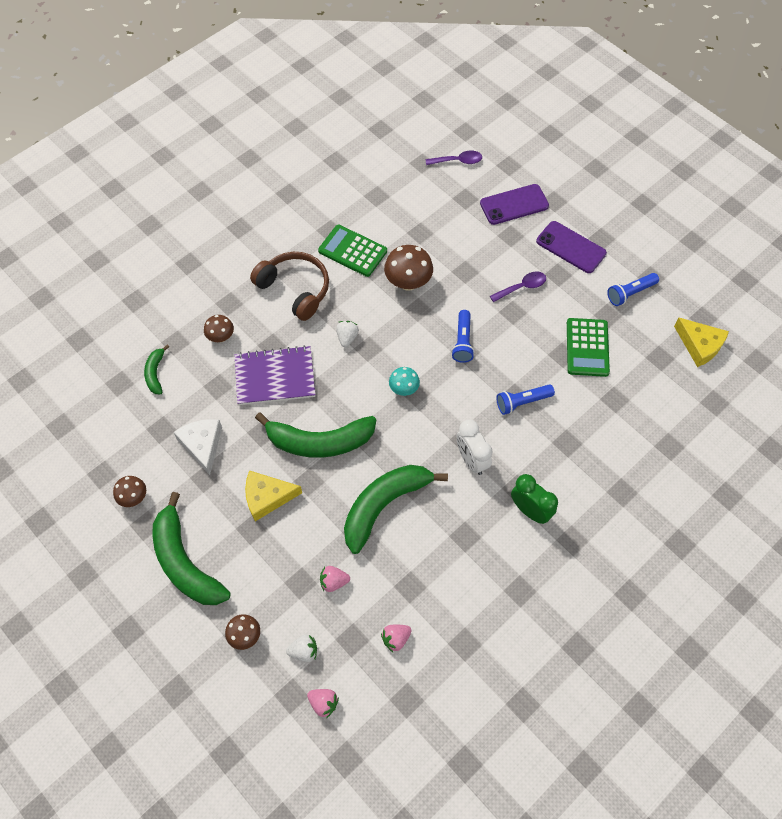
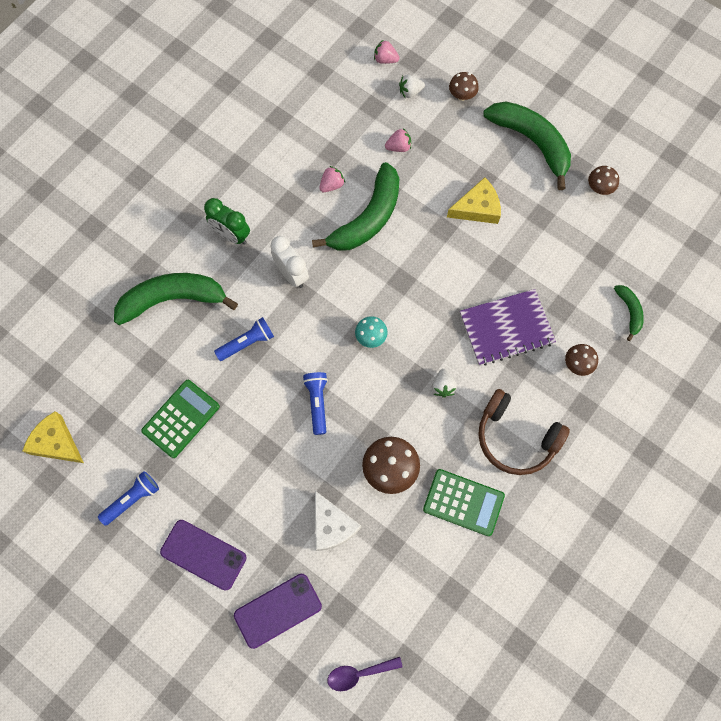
camera: 170 degrees right, 10 degrees up
white cheese [174,419,222,475] -> white cheese moved to [315,491,362,551]
green banana [255,413,376,458] -> green banana moved to [114,273,238,325]
pink strawberry [381,625,412,652] -> pink strawberry moved to [319,166,345,192]
purple spoon [490,271,546,302] -> none
green calculator [567,318,610,377] -> green calculator turned 45 degrees clockwise [141,380,220,458]

